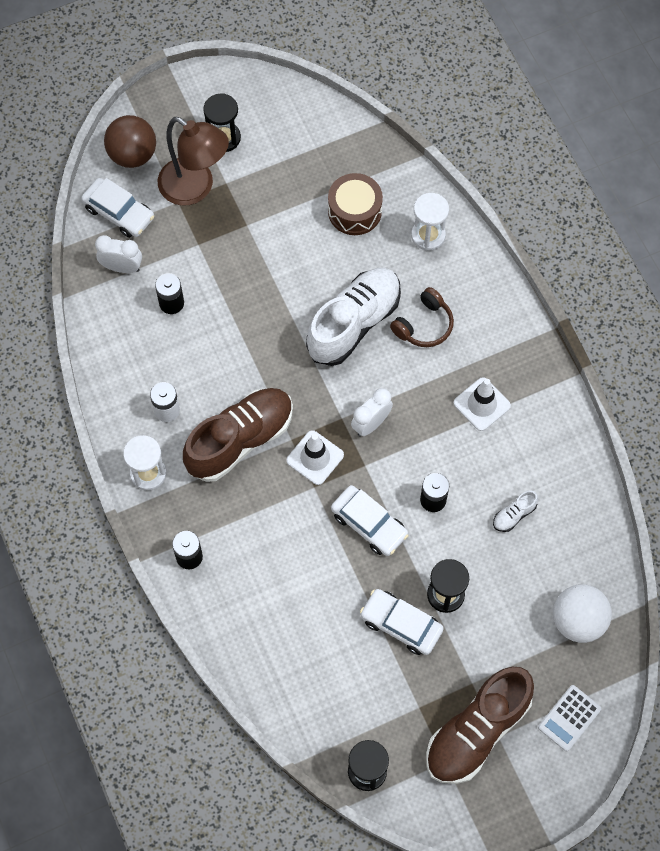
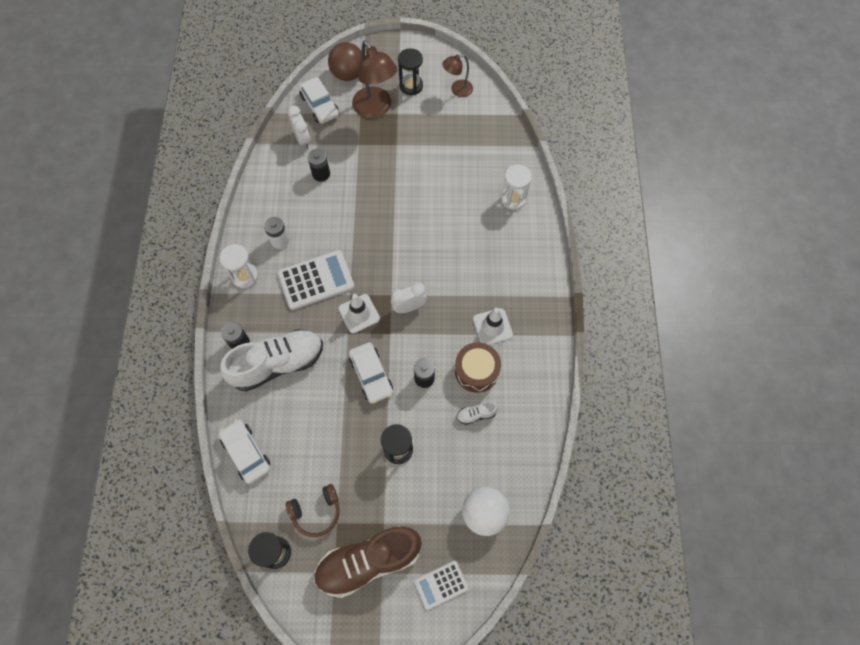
camera: 25 degrees right, 0 degrees up
white clock [95,235,142,273] -> white clock turned 150 degrees counterclockwise [288,106,311,149]
brown shoe [183,388,293,482] -> white calculator [277,250,354,310]
white shoe [306,268,401,366] -> white shoe moved to [220,329,323,392]
brown drum [328,173,383,235] -> brown drum moved to [455,342,501,393]
white car [360,589,444,655] -> white car moved to [218,419,270,484]
brown headphones [390,287,454,347] -> brown headphones moved to [286,484,340,537]
none -> brown lamp [442,54,473,97]

